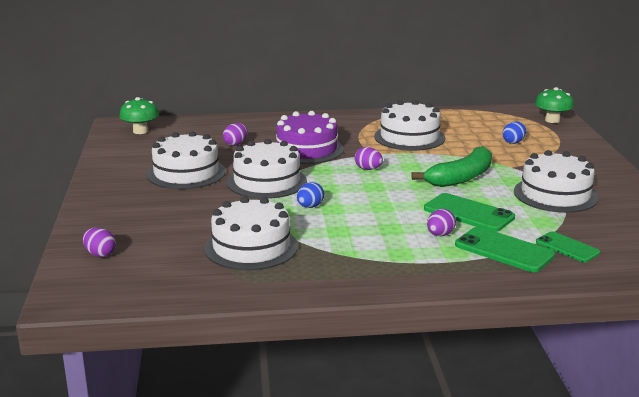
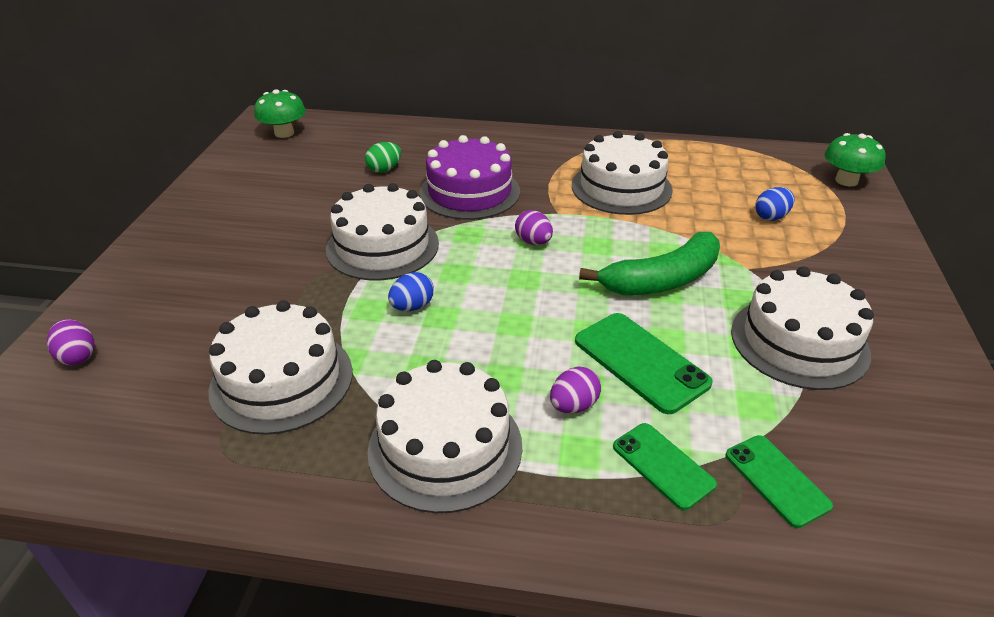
camera: 15 degrees right, 15 degrees up
white cake [147,131,226,189] -> white cake moved to [367,360,522,513]
purple egg [223,123,248,146] -> green egg [365,142,401,173]
green phone [455,227,555,272] -> green phone [613,423,717,510], size x0.65

